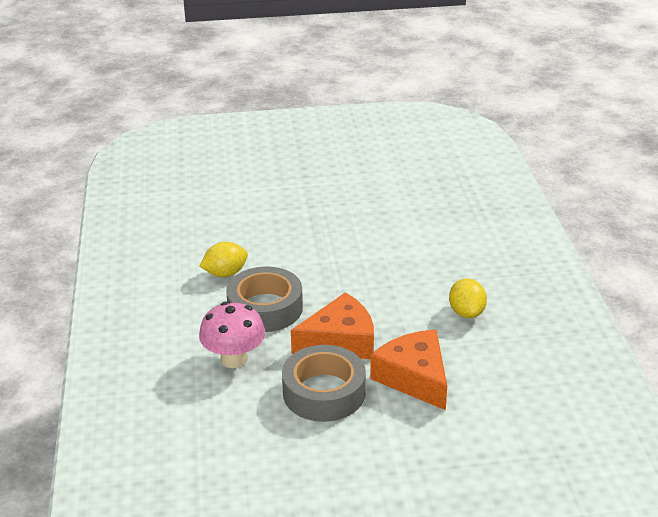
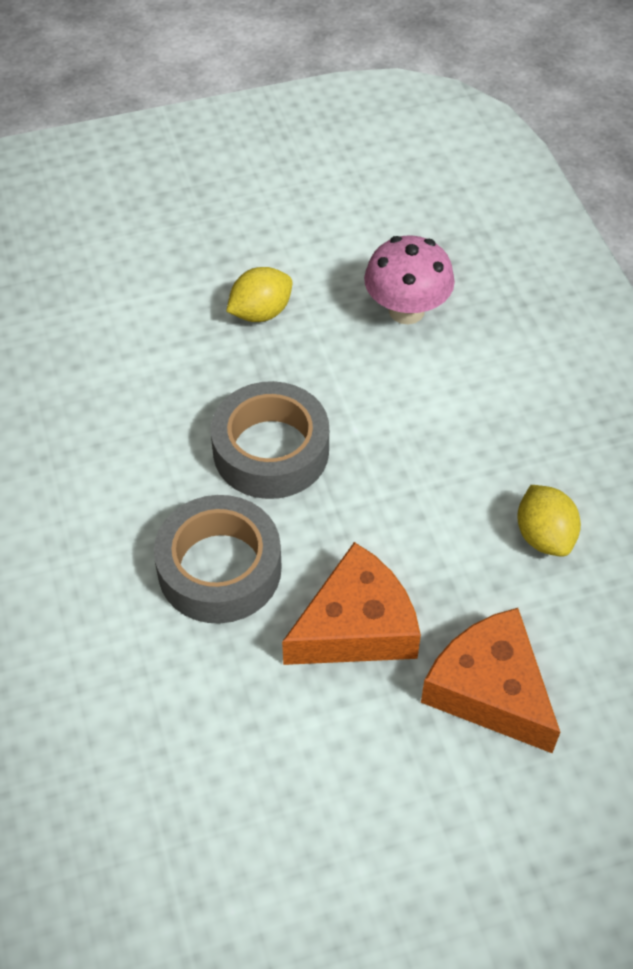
camera: 10 degrees left, 20 degrees up
pink mushroom [199,301,265,368] -> pink mushroom moved to [364,235,455,324]
yellow lemon [200,242,248,277] -> yellow lemon moved to [226,267,293,322]
grey tape [282,345,366,422] -> grey tape moved to [211,381,329,499]

